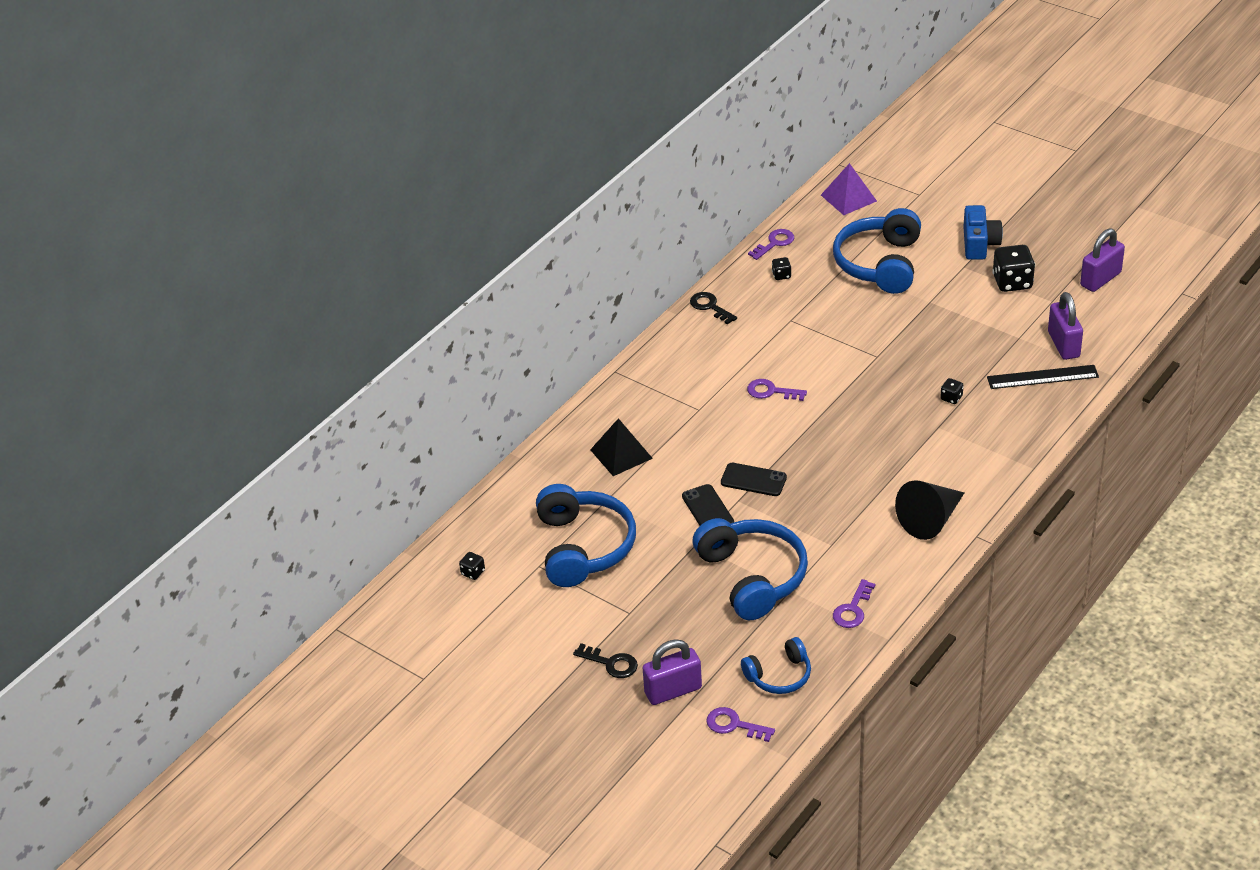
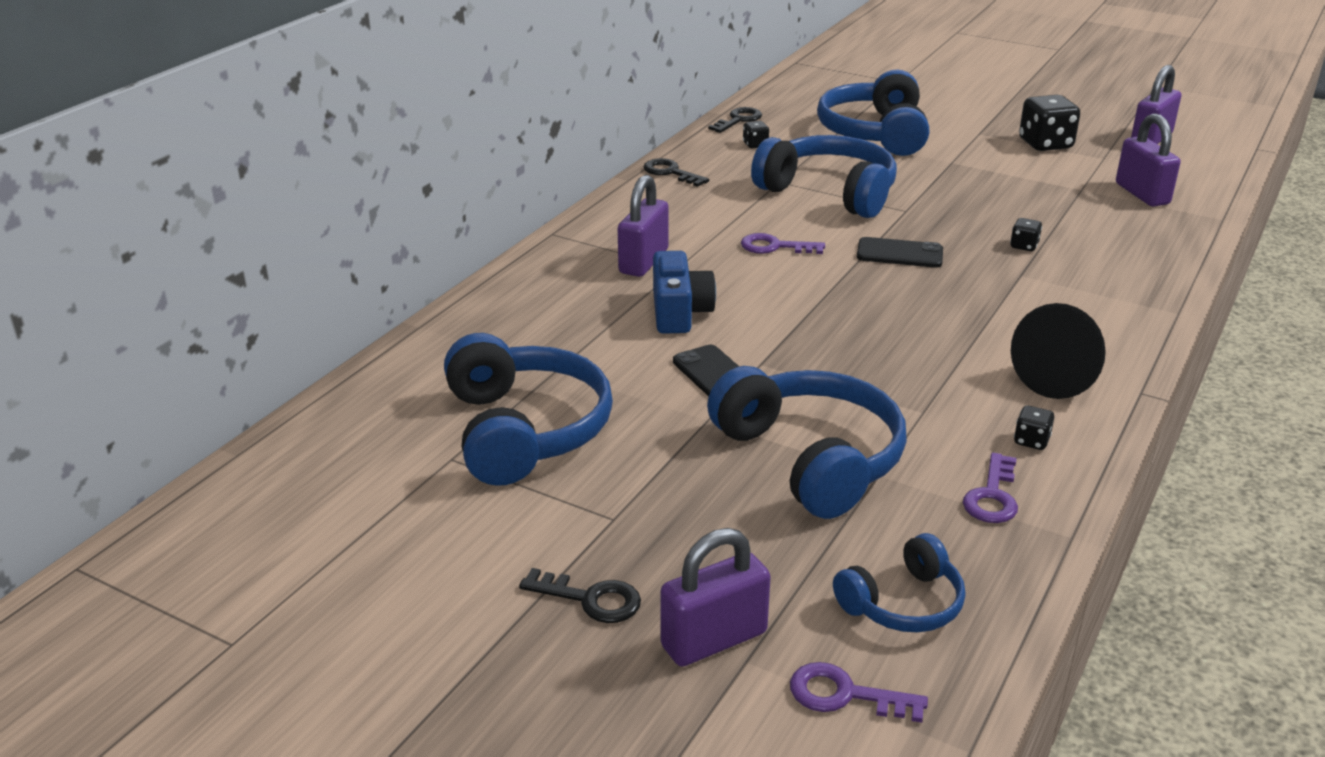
camera: 10 degrees left, 10 degrees down
black dice [459,552,485,580] -> black dice moved to [1014,405,1054,450]
black pyramid [590,418,653,476] -> none
black phone [721,463,787,496] -> black phone moved to [857,237,943,268]
purple key [748,229,794,260] -> black key [708,107,762,133]
purple pyramid [821,163,877,215] -> none
blue camera [963,205,1003,260] -> blue camera moved to [653,251,716,334]
black ruler [987,365,1099,389] -> none
none -> purple padlock [618,175,669,277]
none -> blue headphones [751,135,897,218]

